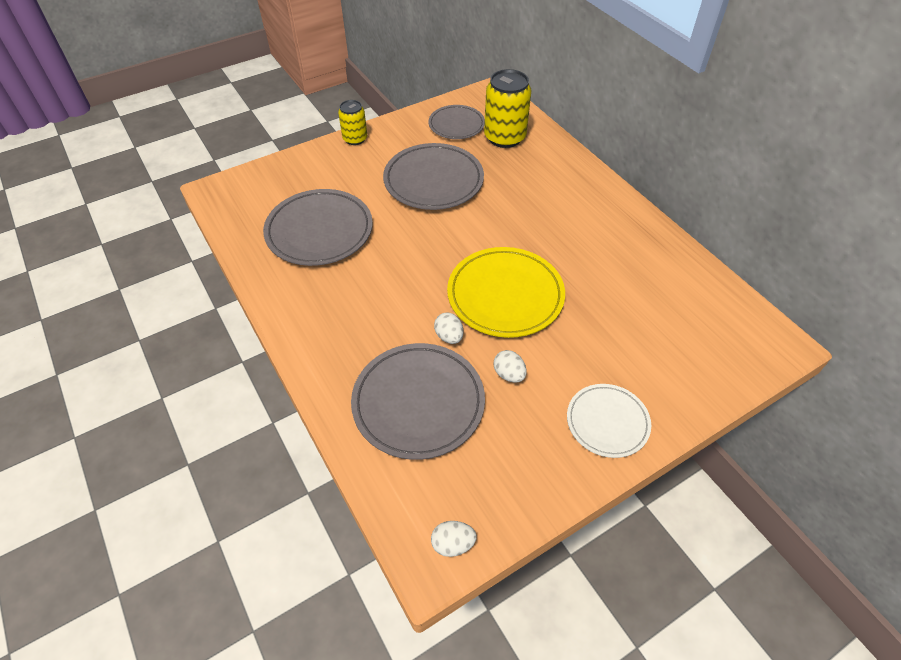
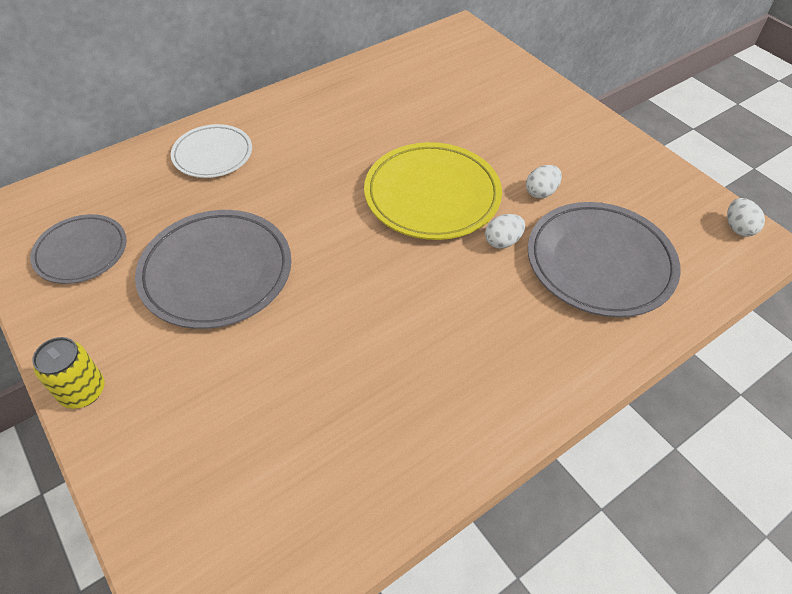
camera: 95 degrees left, 0 degrees up
grey plate [263,189,373,266] -> none
yellow can [484,69,531,148] -> none
white plate [567,384,651,458] -> white plate moved to [171,124,252,178]

